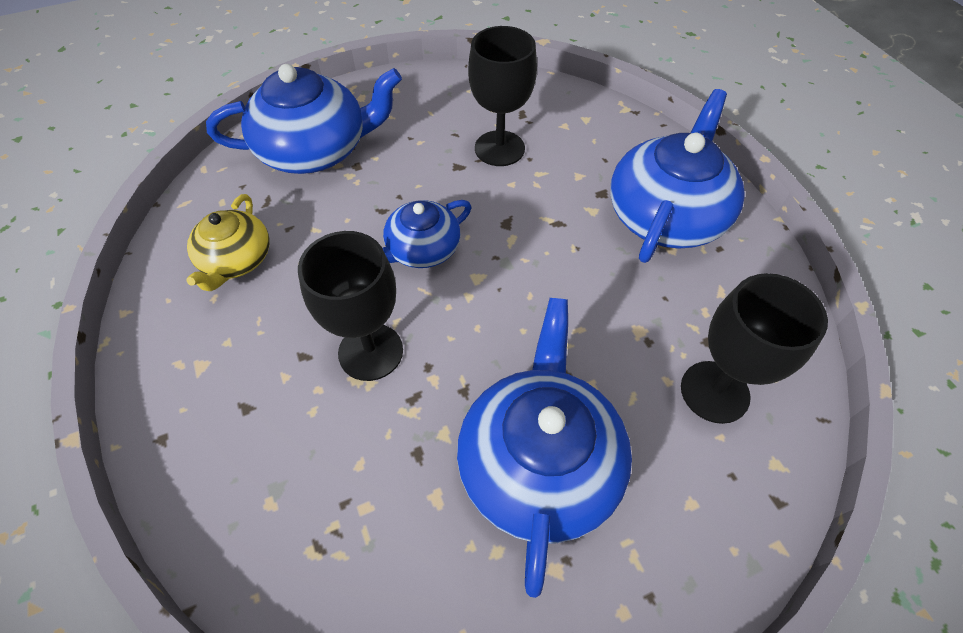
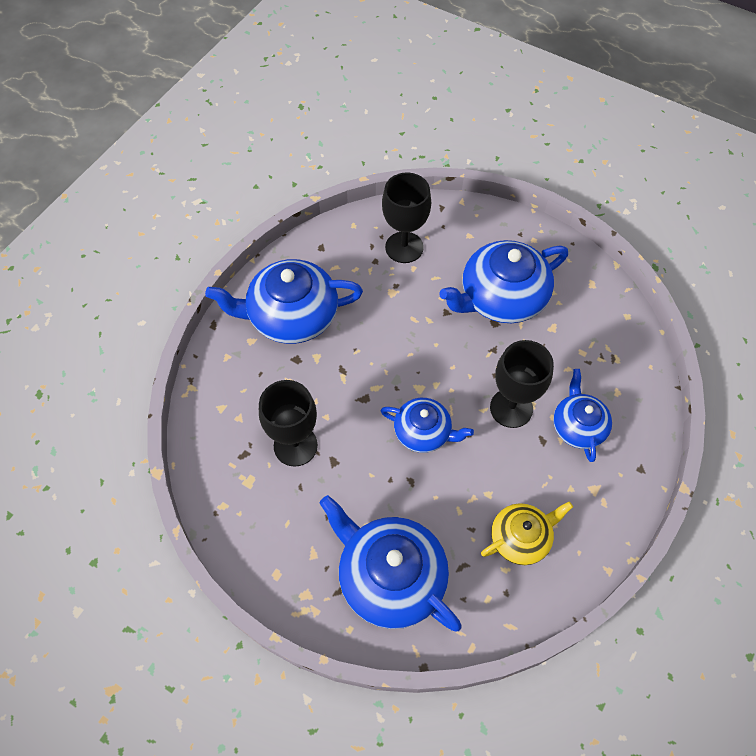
camera: 125 degrees left, 5 degrees up
none -> blue teapot [553,369,612,462]

